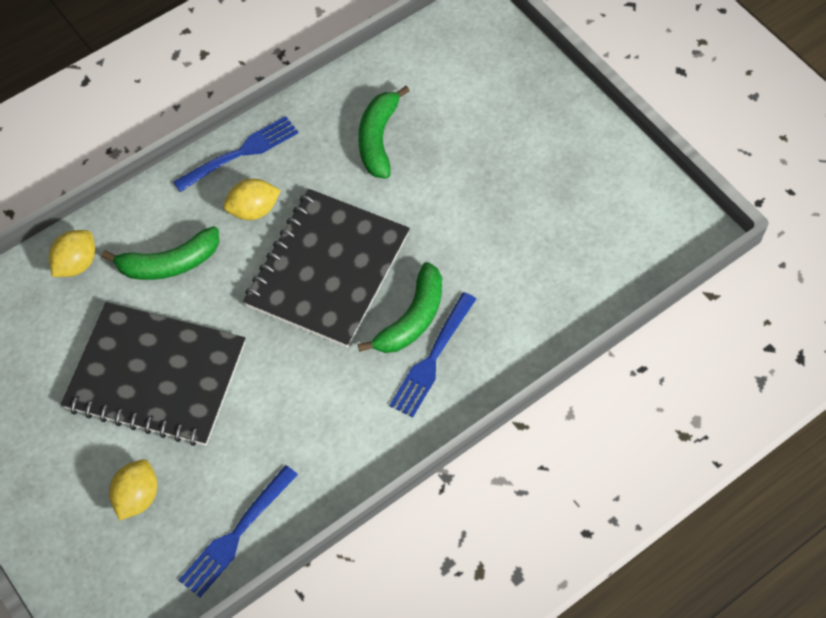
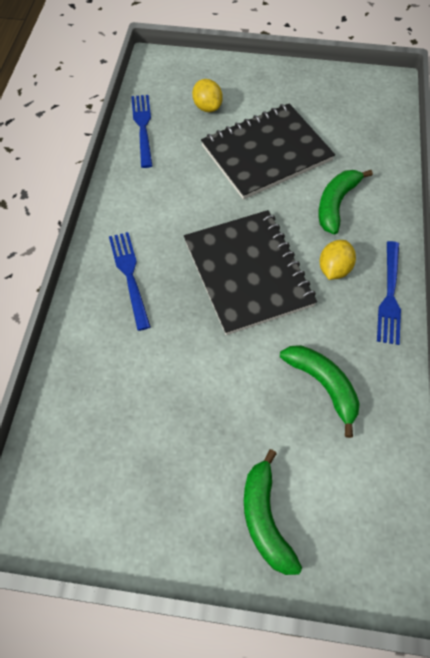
camera: 135 degrees right, 0 degrees up
yellow lemon [49,230,95,277] -> none
green banana [358,262,442,353] -> green banana moved to [244,449,302,575]

